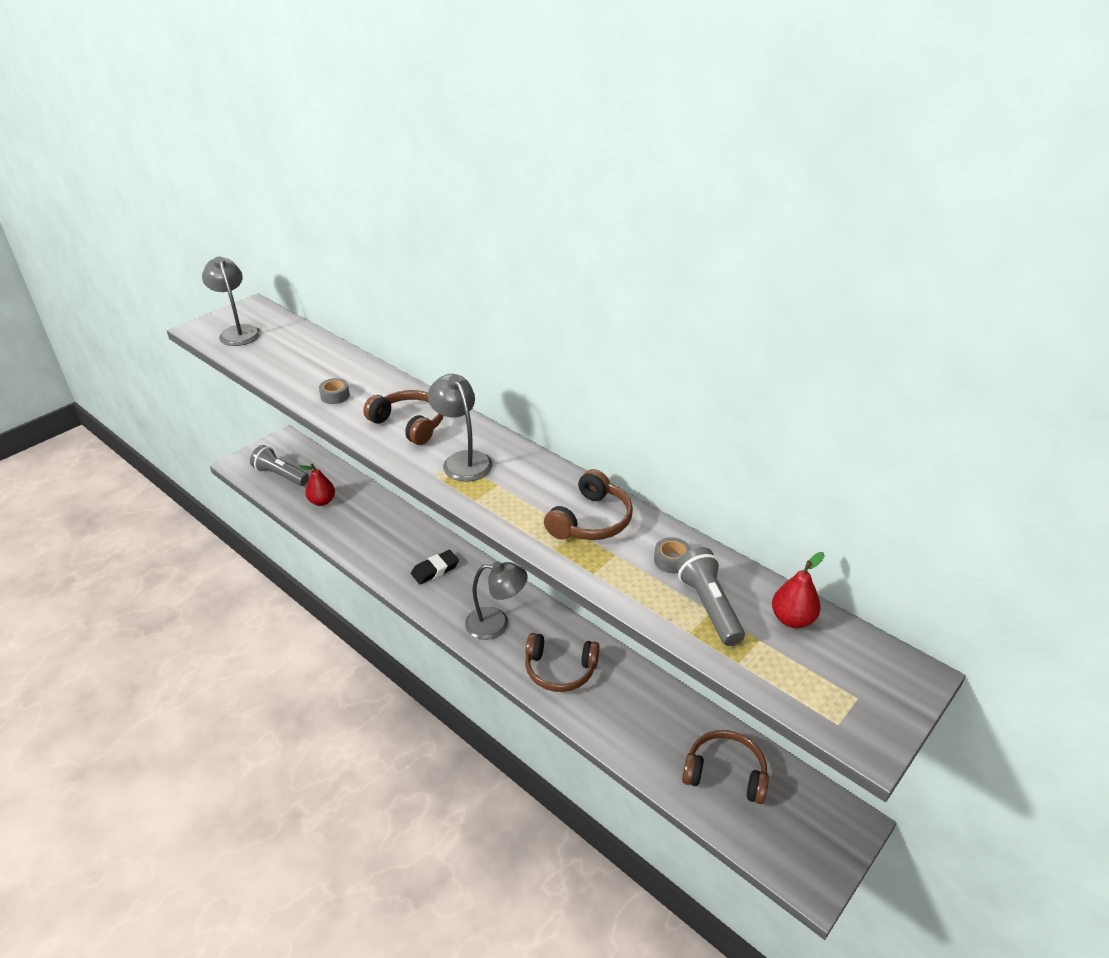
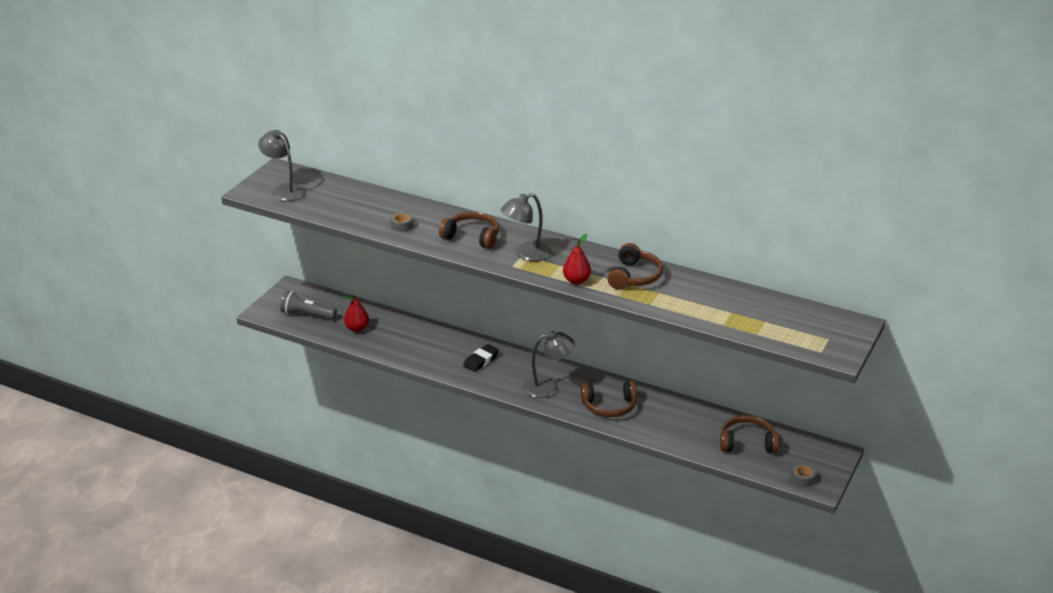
camera: 15 degrees left, 5 degrees down
grey lamp [428,374,493,482] -> grey lamp turned 75 degrees counterclockwise [501,193,552,261]
grey tape [654,537,691,573] -> grey tape moved to [791,464,816,487]
grey flashlight [676,547,745,646] -> none
red pear [772,552,824,628] -> red pear moved to [563,234,591,284]

